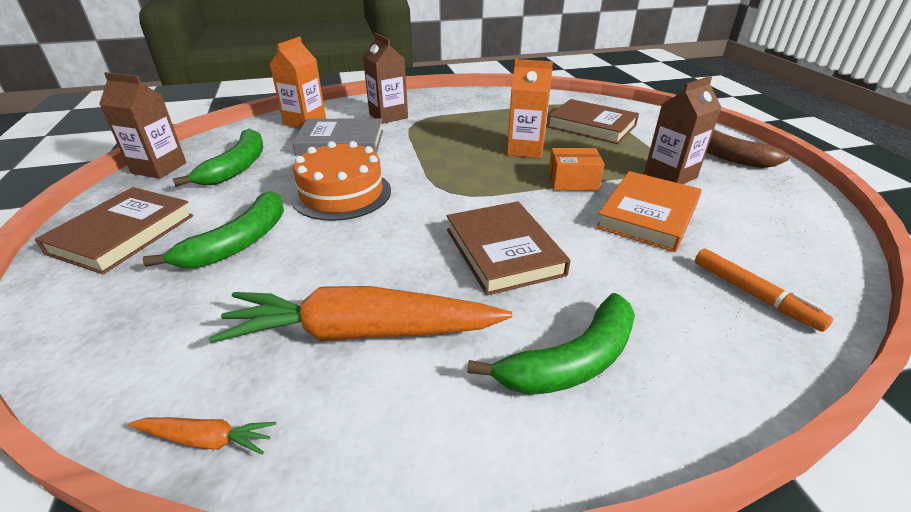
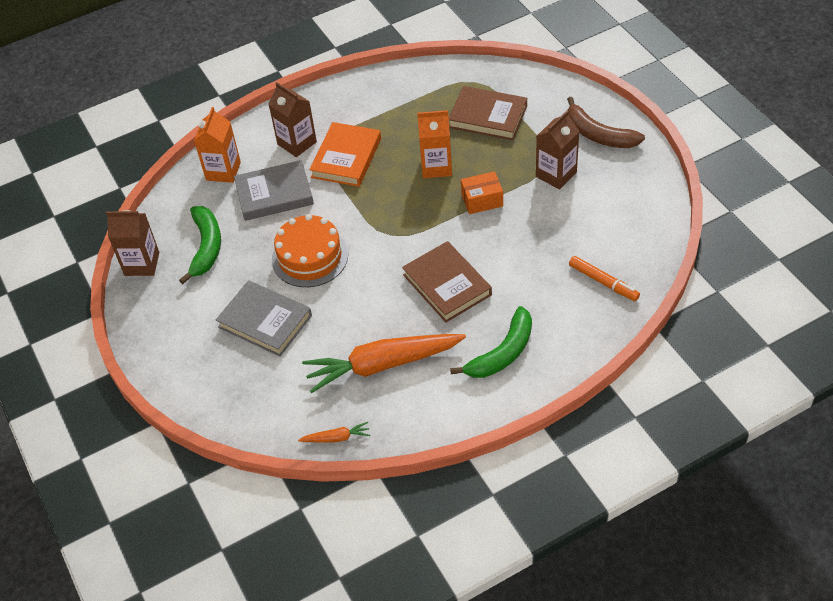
camera: 10 degrees left, 15 degrees up
brown book [35,187,194,274] -> none
green banana [142,191,284,268] -> grey book [216,280,312,357]
orange book [596,171,702,252] -> orange book moved to [309,122,381,187]

